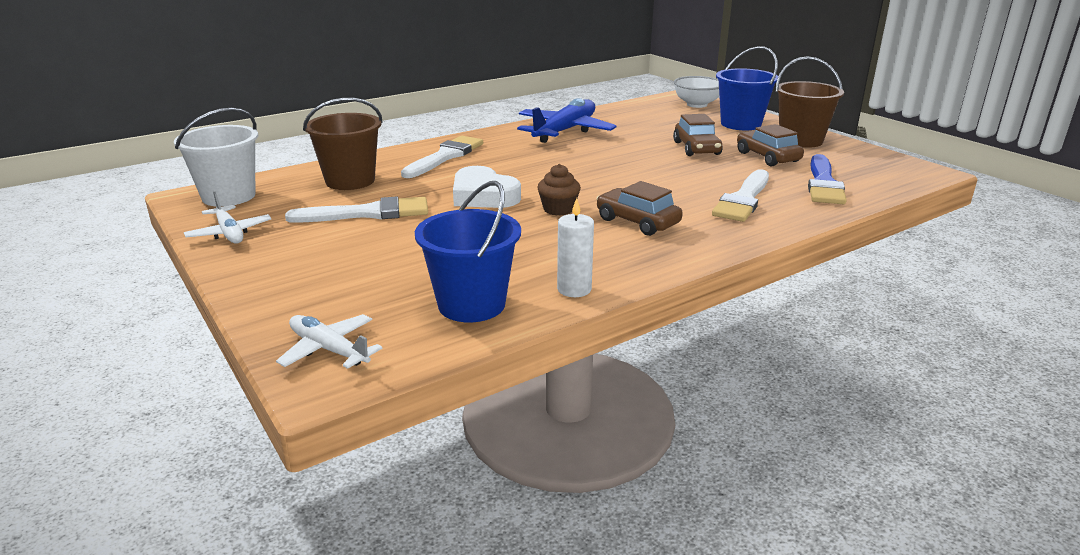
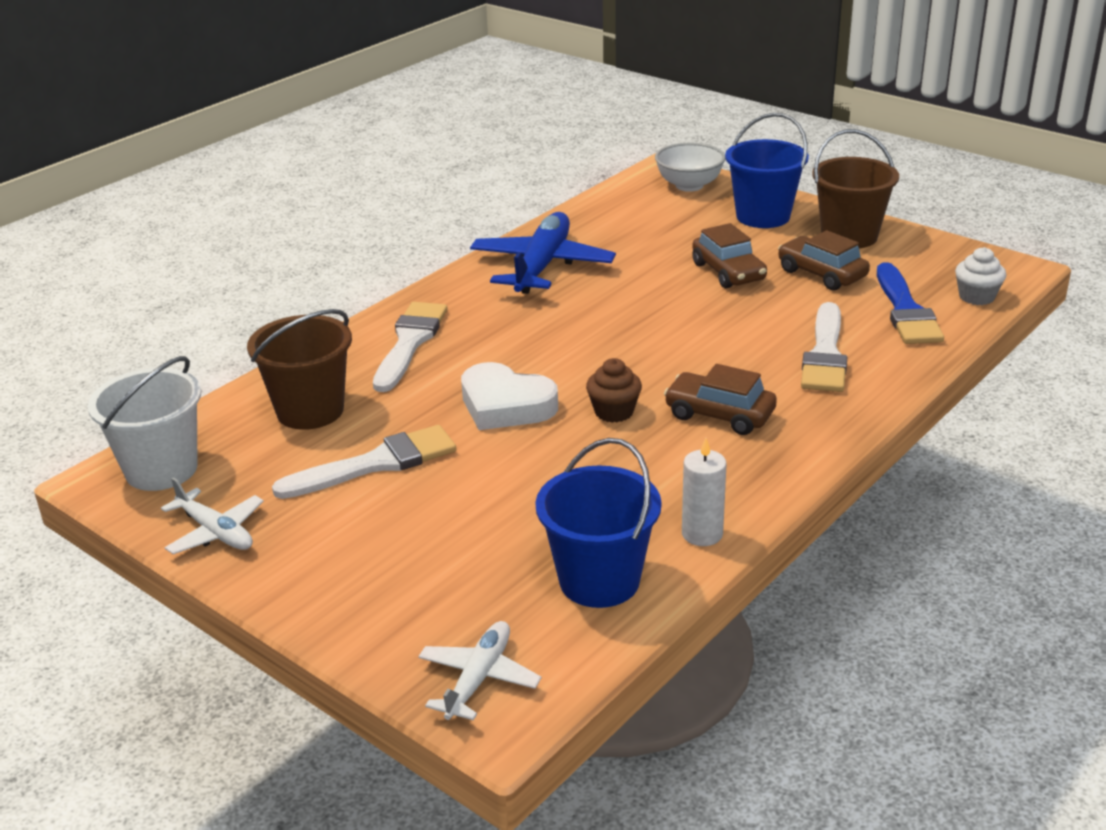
camera: 15 degrees left, 5 degrees up
white plane [276,314,383,369] -> white plane turned 90 degrees clockwise [418,621,541,720]
none -> white cupcake [955,247,1006,305]

